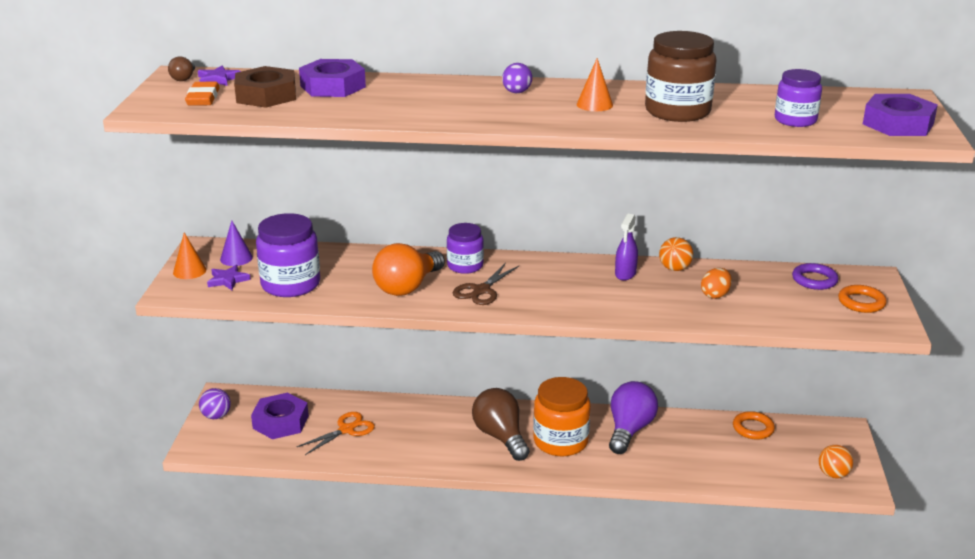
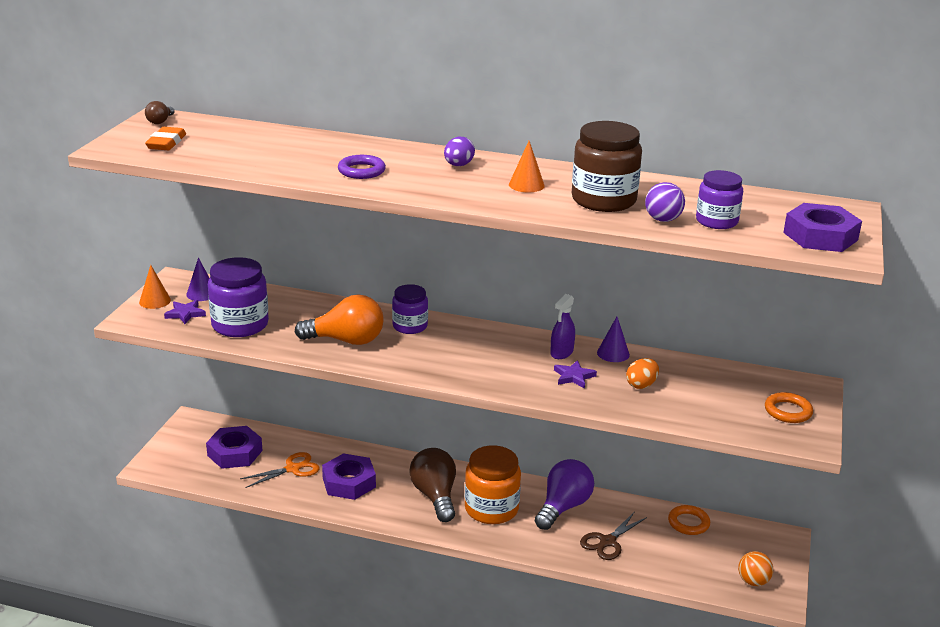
camera: 10 degrees right, 0 degrees up
purple star [198,65,241,86] -> purple star moved to [554,360,597,388]
purple ball [199,388,231,419] -> purple ball moved to [645,182,685,222]
brown nut [234,66,296,108] -> none
purple nut [299,59,366,97] -> purple nut moved to [322,453,376,500]
orange light bulb [372,243,445,296] -> orange light bulb turned 135 degrees counterclockwise [295,294,384,345]
brown scissors [453,263,519,305] -> brown scissors moved to [580,512,647,560]
orange ball [659,237,693,271] -> purple cone [597,317,630,362]
purple ring [792,263,838,290] -> purple ring moved to [338,155,386,179]

